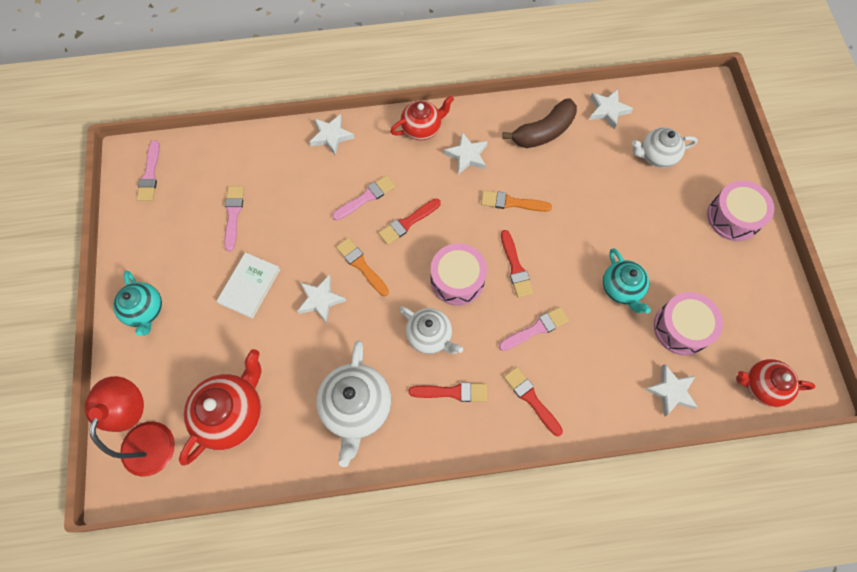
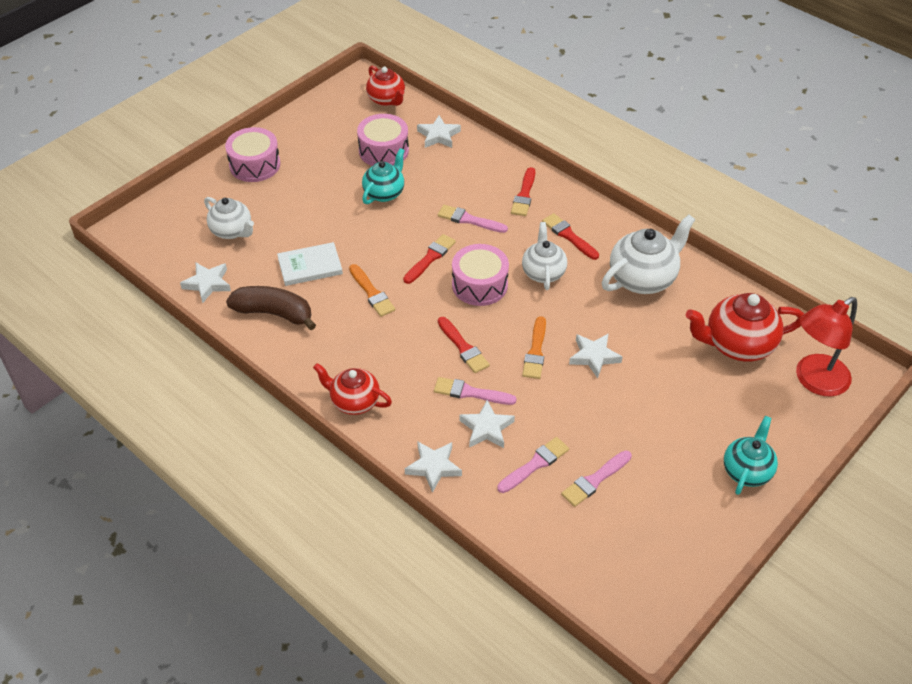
camera: 130 degrees left, 20 degrees down
pink brush [137,140,160,201] -> pink brush moved to [497,437,569,493]
white book [217,252,280,319] -> white book moved to [277,242,343,286]
red brush [378,199,441,245] -> red brush turned 45 degrees clockwise [438,317,490,373]
white star [444,132,488,175] -> white star moved to [459,400,515,448]

